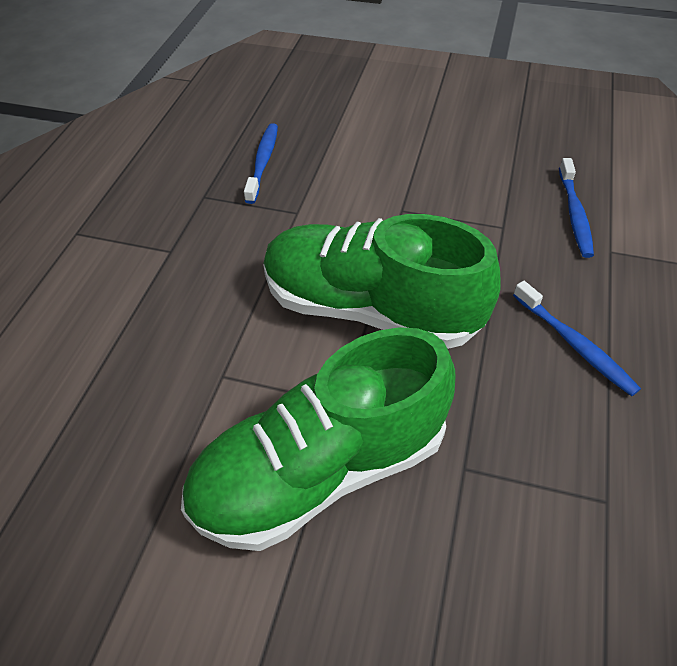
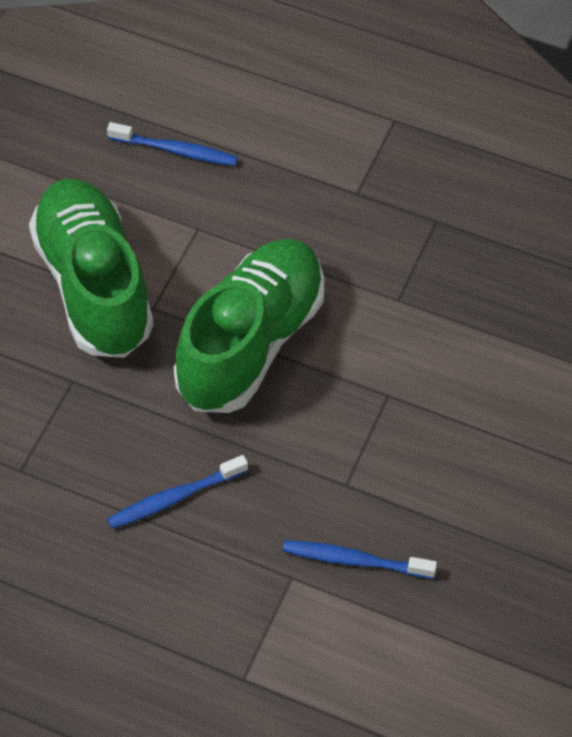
camera: 95 degrees right, 5 degrees up
blue toothbrush [244,123,278,204] -> blue toothbrush moved to [107,122,238,166]

